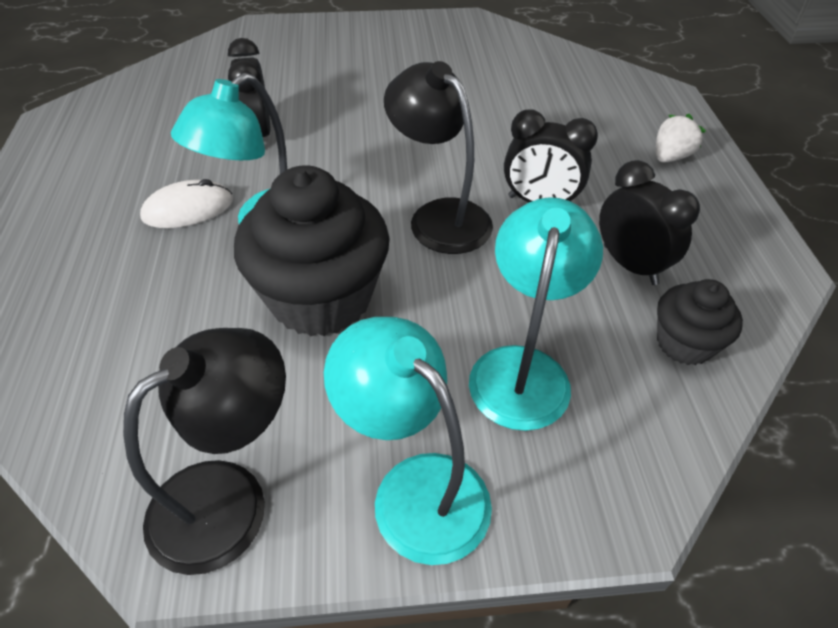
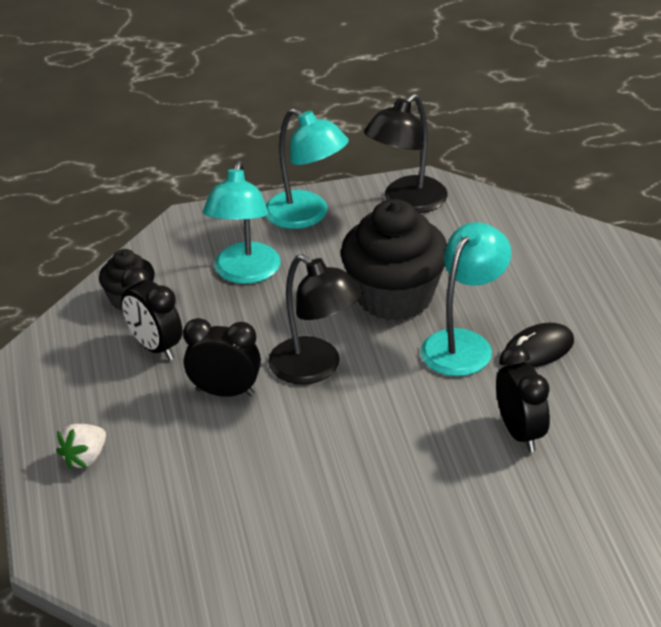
camera: 175 degrees right, 10 degrees down
white mouse [140,179,233,228] -> black mouse [504,323,574,368]

